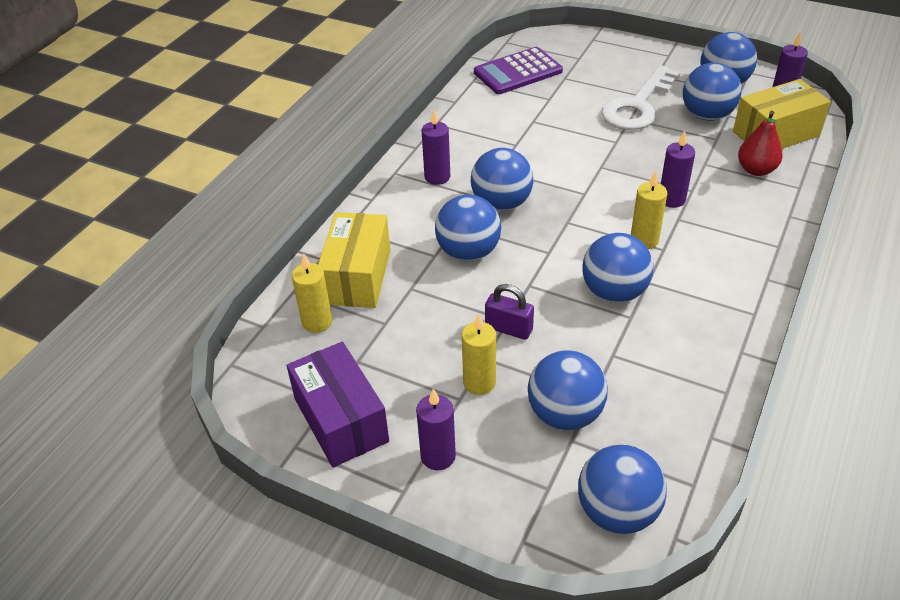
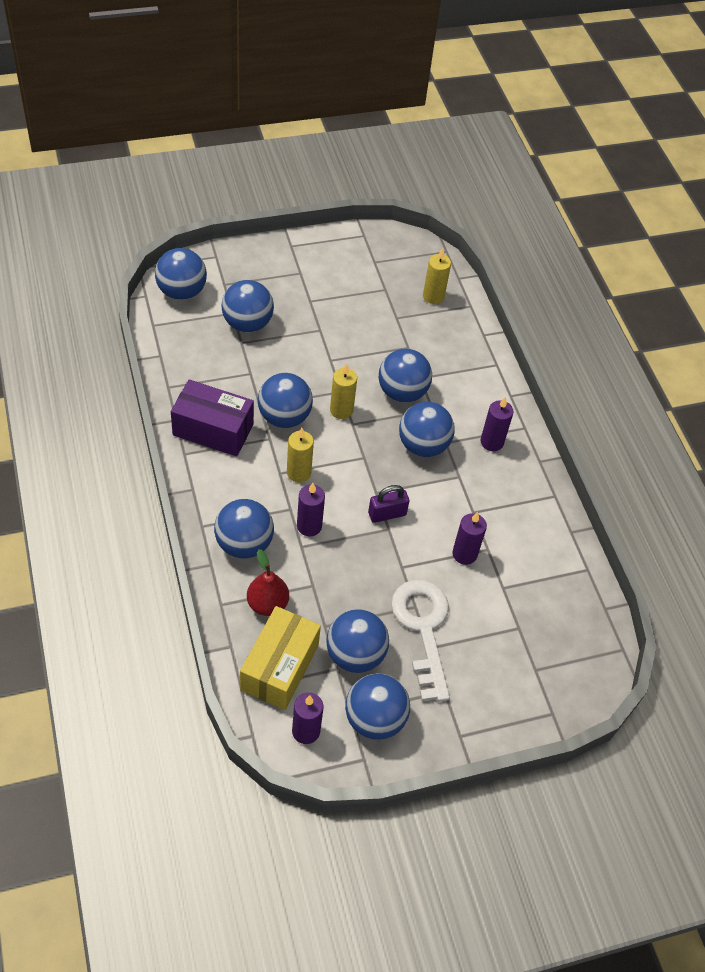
camera: 130 degrees right, 10 degrees up
purple box [287,342,389,467] -> purple box moved to [171,379,254,456]
yellow box [318,212,390,308] -> none
purple candle [416,388,456,470] -> purple candle moved to [452,512,487,565]
yellow candle [462,313,496,395] -> yellow candle moved to [330,364,357,419]
purple calculator [474,47,563,94] -> none
purple padlock [485,284,534,340] -> purple padlock moved to [368,485,409,523]
none -> blue ball [214,499,274,558]

